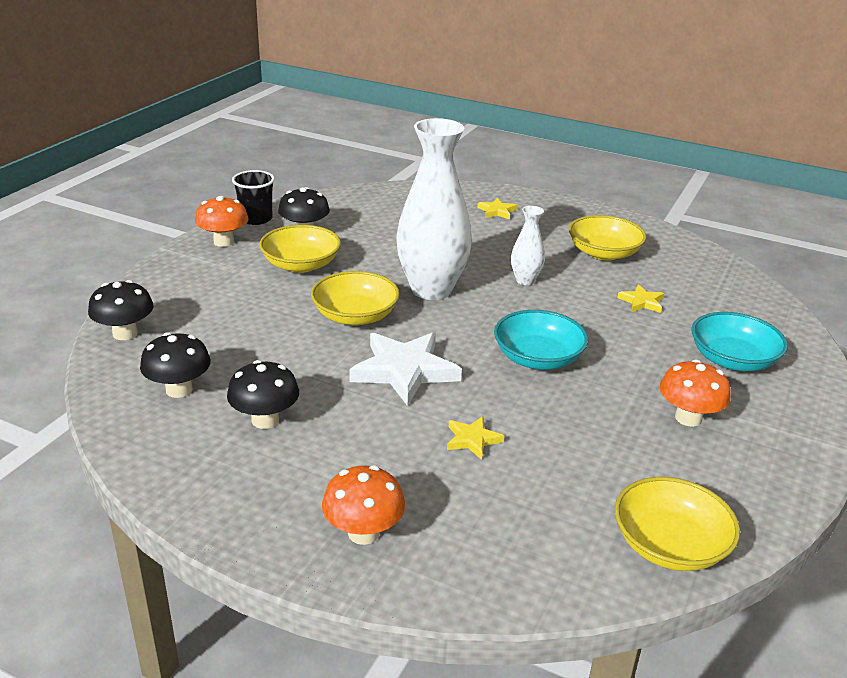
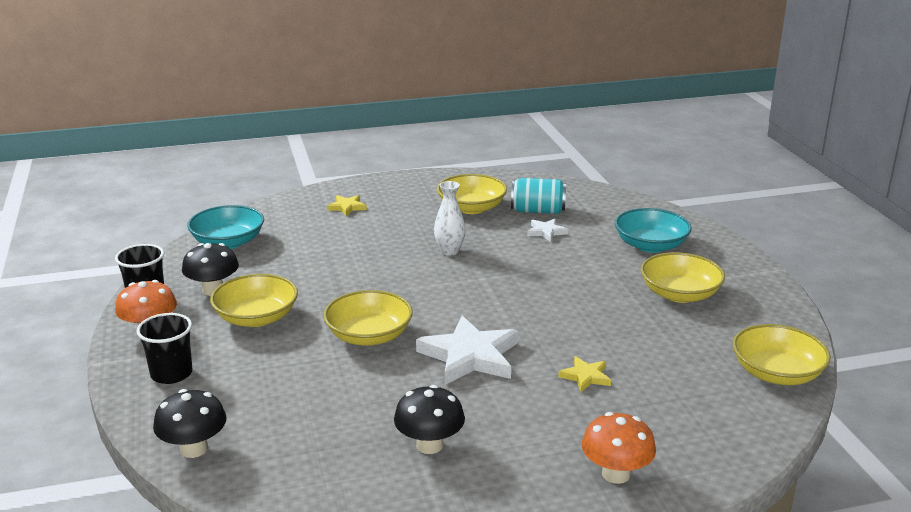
camera: 40 degrees left, 5 degrees down
black mushroom [140,332,211,398] -> none
white vase [396,118,472,300] -> none
turquoise bowl [494,310,588,370] -> turquoise bowl moved to [187,205,264,249]
yellow star [617,284,664,313] -> white star [527,219,568,242]
orange mushroom [660,359,731,427] -> yellow bowl [641,252,725,303]
none -> black cup [136,313,192,384]
none -> turquoise can [511,178,566,214]

